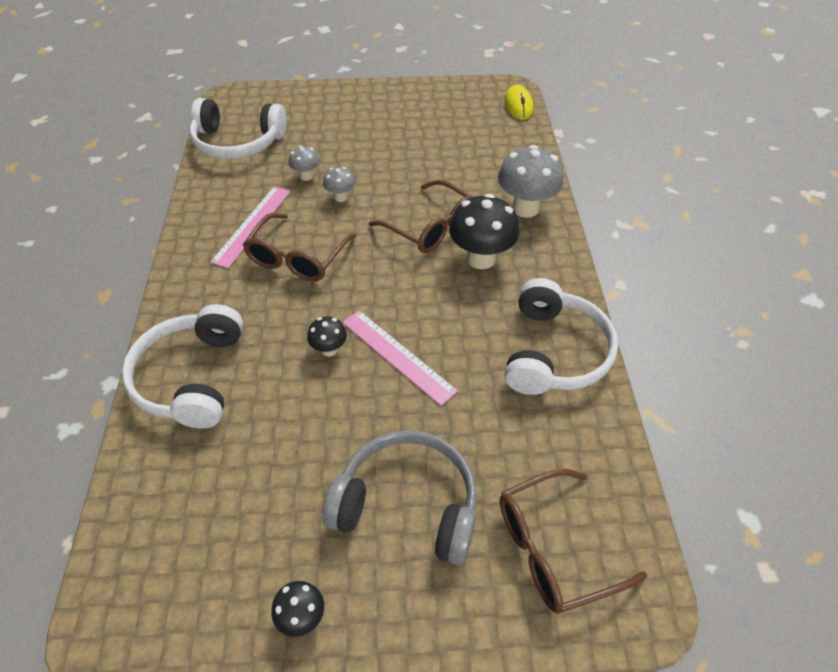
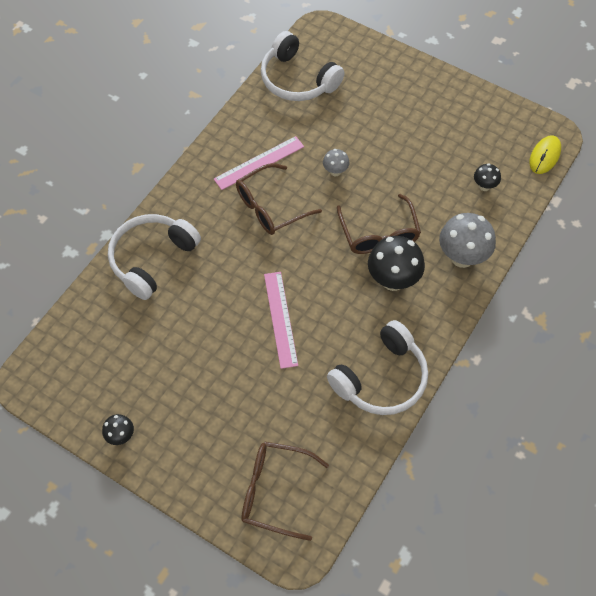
camera: 35 degrees right, 10 degrees up
grey mushroom [289,146,320,181] -> none
black mushroom [307,317,347,357] -> black mushroom moved to [474,163,501,191]
grey headphones [322,430,477,565] -> none

